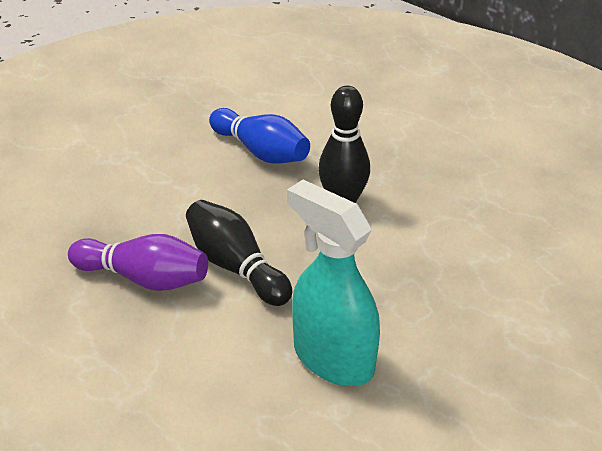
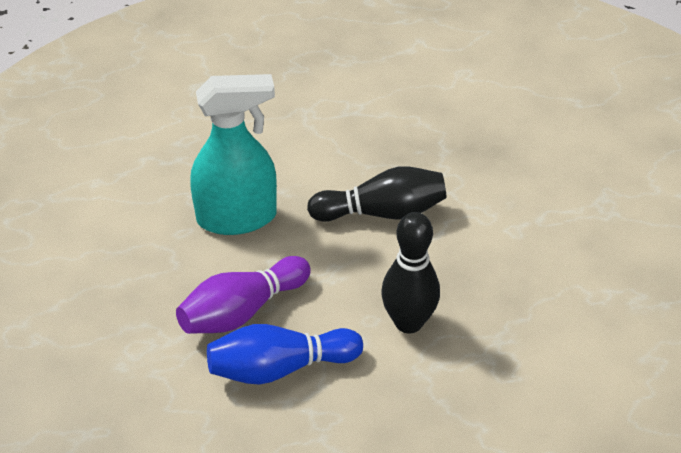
camera: 125 degrees right, 5 degrees up
purple bowling pin [68,234,208,291] -> purple bowling pin moved to [176,256,311,334]
blue bowling pin [209,108,310,164] -> blue bowling pin moved to [207,324,363,384]

